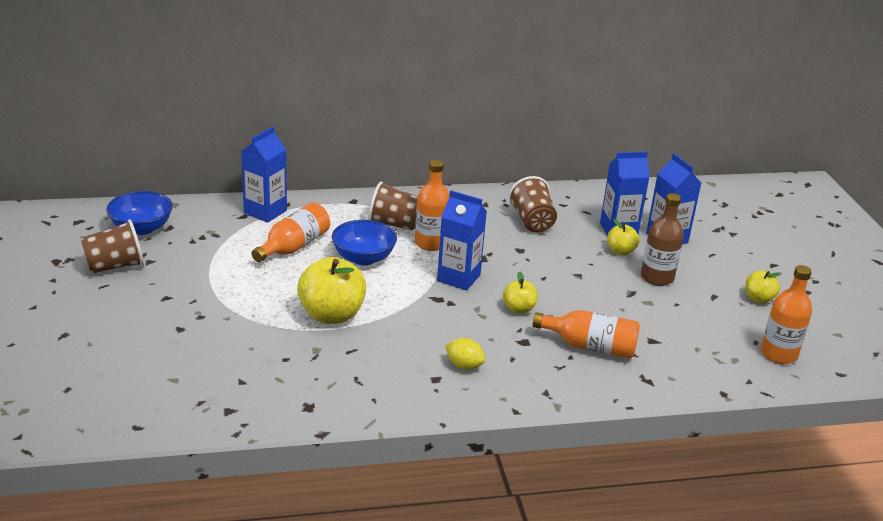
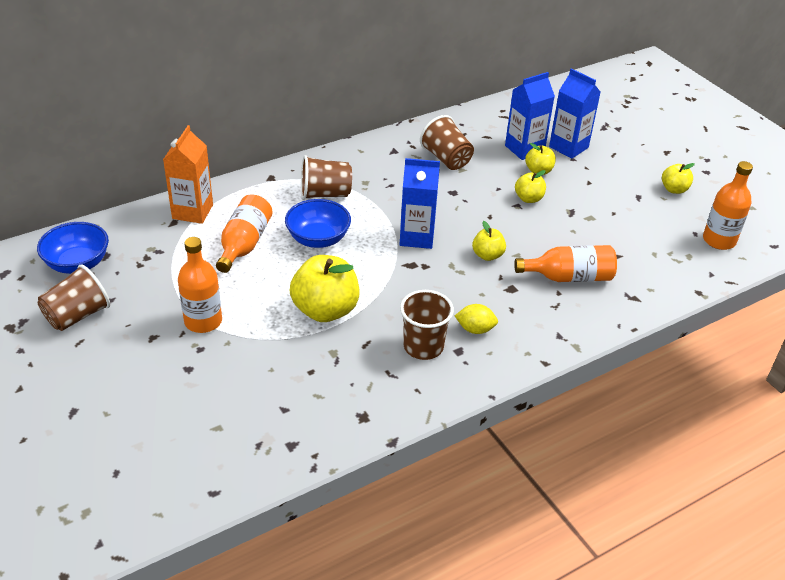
camera: 20 degrees left, 10 degrees up
blue carton [241,127,287,223] -> orange carton [163,125,213,224]
orange bottle [415,160,450,251] -> orange bottle moved to [178,237,222,333]
brown bottle [641,193,684,286] -> none
none -> brown cup [400,290,454,360]
none -> yellow apple [515,170,546,203]

